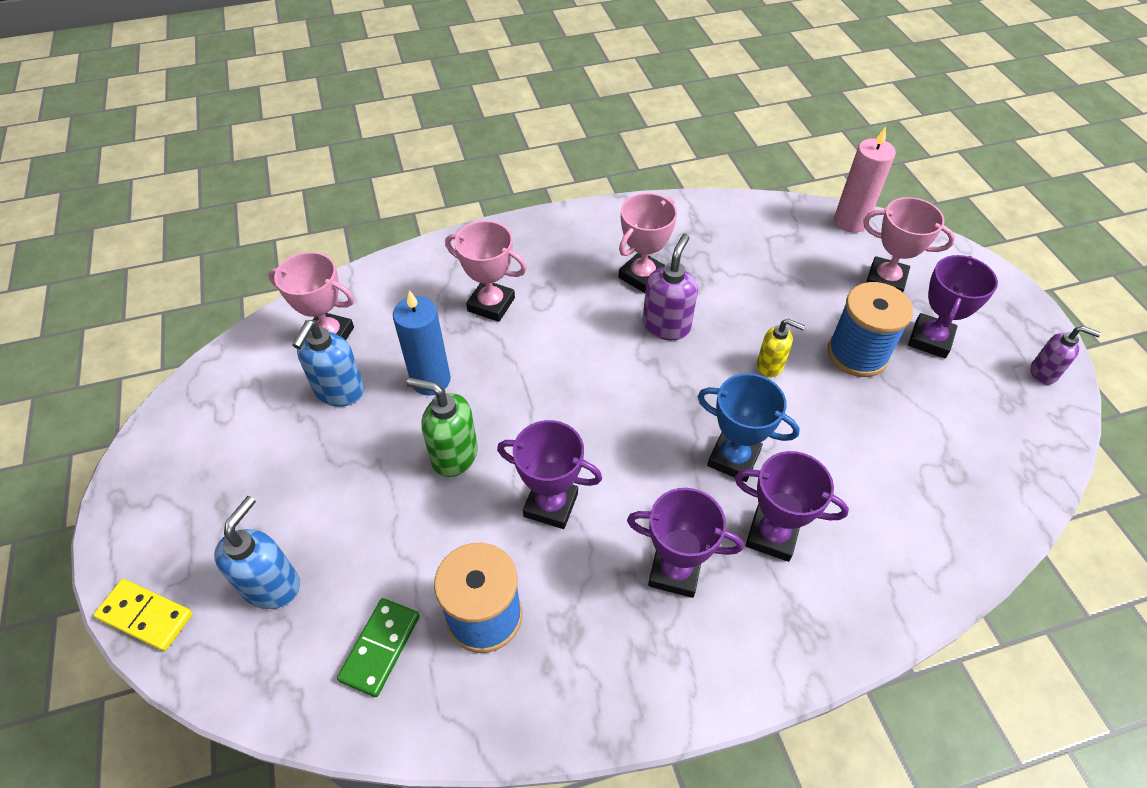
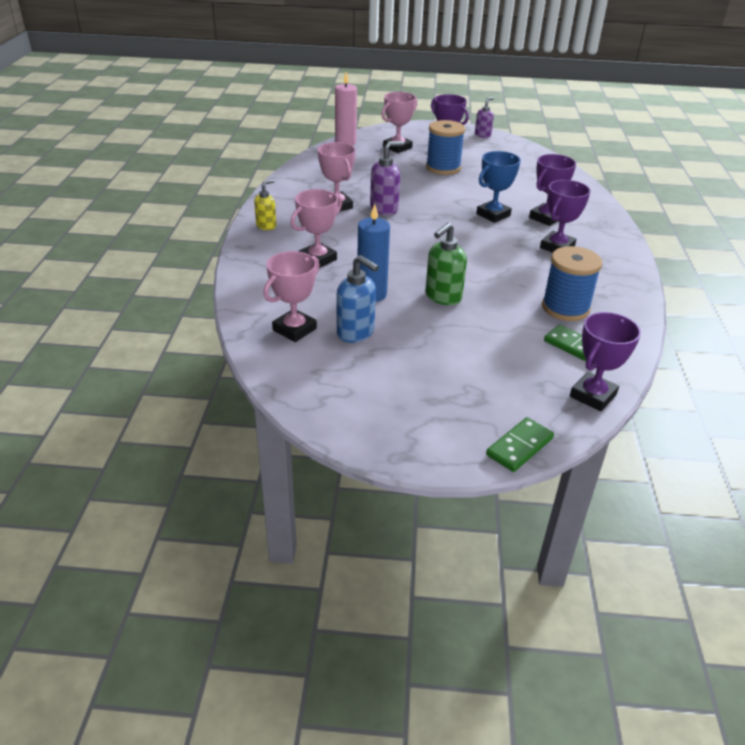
camera: 70 degrees left, 15 degrees down
yellow domino [93,579,193,651] -> green domino [486,417,554,472]
blue soap dispenser [214,496,300,609] -> none
purple trophy [497,420,602,529] -> purple trophy moved to [570,312,641,411]
purple soap dispenser [643,234,698,340] -> purple soap dispenser turned 105 degrees clockwise [370,141,404,215]
yellow soap dispenser [757,319,805,377] -> yellow soap dispenser moved to [254,179,276,230]

